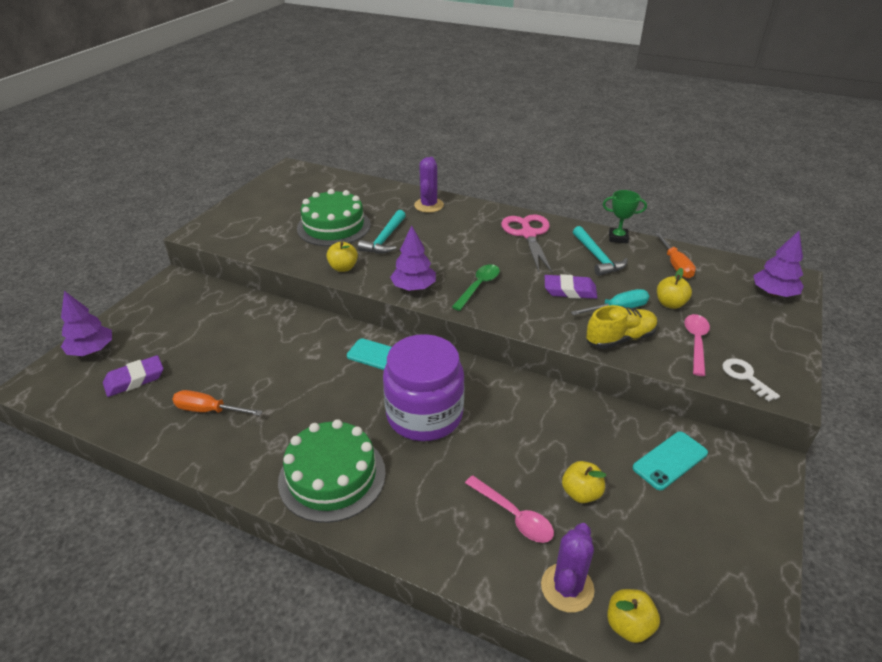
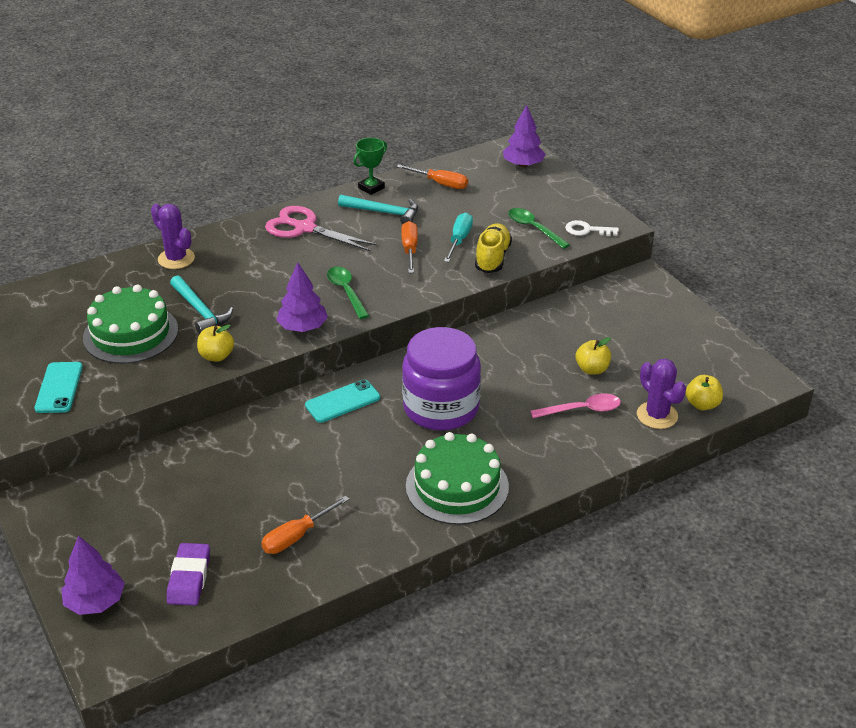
camera: 55 degrees left, 0 degrees up
purple eraser [545,274,597,299] -> orange screwdriver [401,221,418,273]
turquoise phone [633,431,708,490] -> turquoise phone moved to [35,362,83,413]
yellow apple [657,268,692,309] -> none
pink spoon [684,314,710,376] -> green spoon [508,208,570,249]

